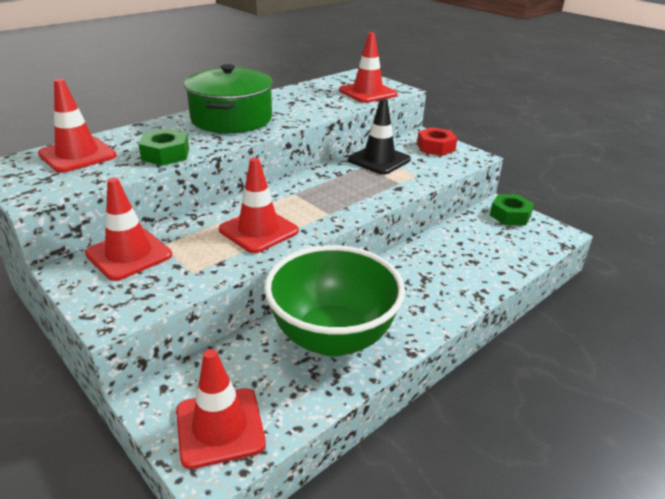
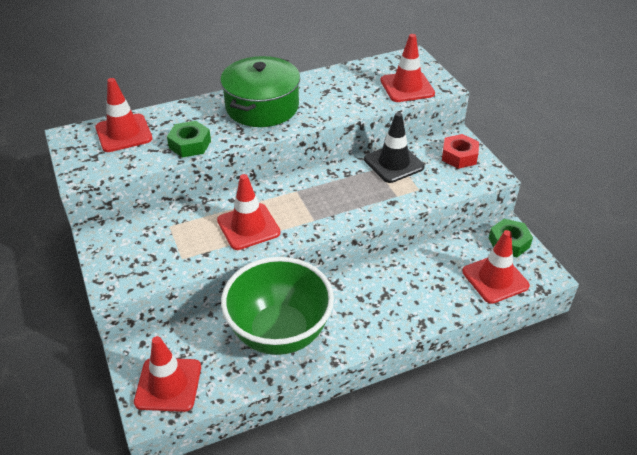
camera: 20 degrees right, 10 degrees up
red traffic cone [85,178,172,281] -> red traffic cone moved to [462,230,530,304]

